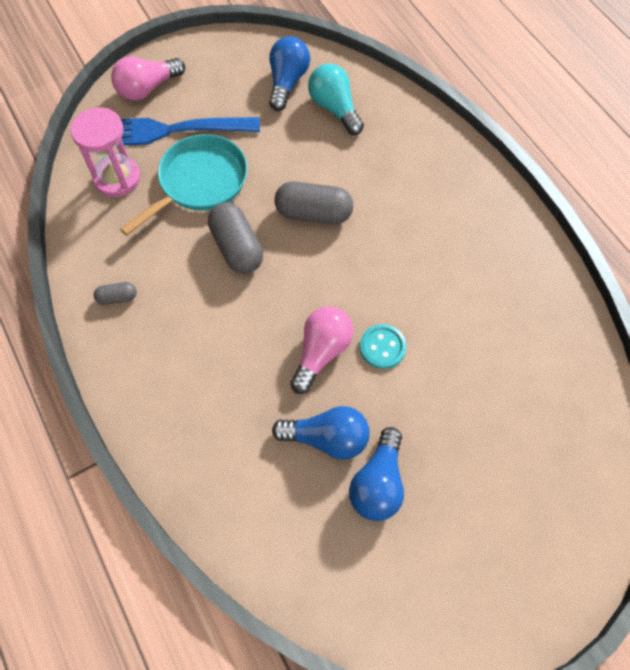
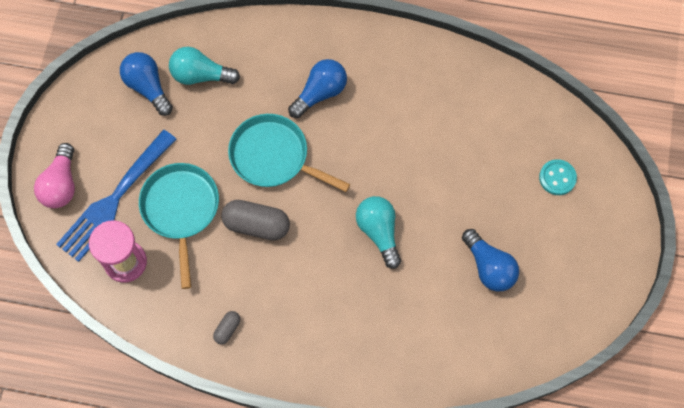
camera: 50 degrees left, 5 degrees up
blue light bulb [272,406,370,460] -> blue light bulb moved to [288,59,347,118]
grey capsule [274,181,353,224] -> turquoise pan [228,114,350,192]
pink light bulb [290,306,354,394] -> turquoise light bulb [356,196,401,269]
turquoise button [360,324,406,369] -> turquoise button moved to [539,159,577,195]

